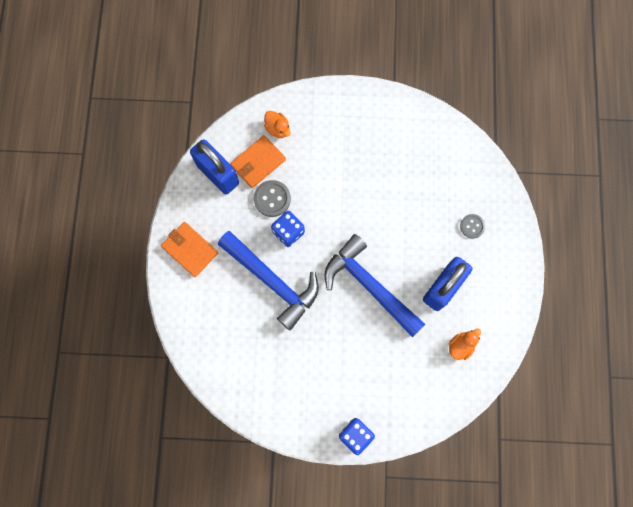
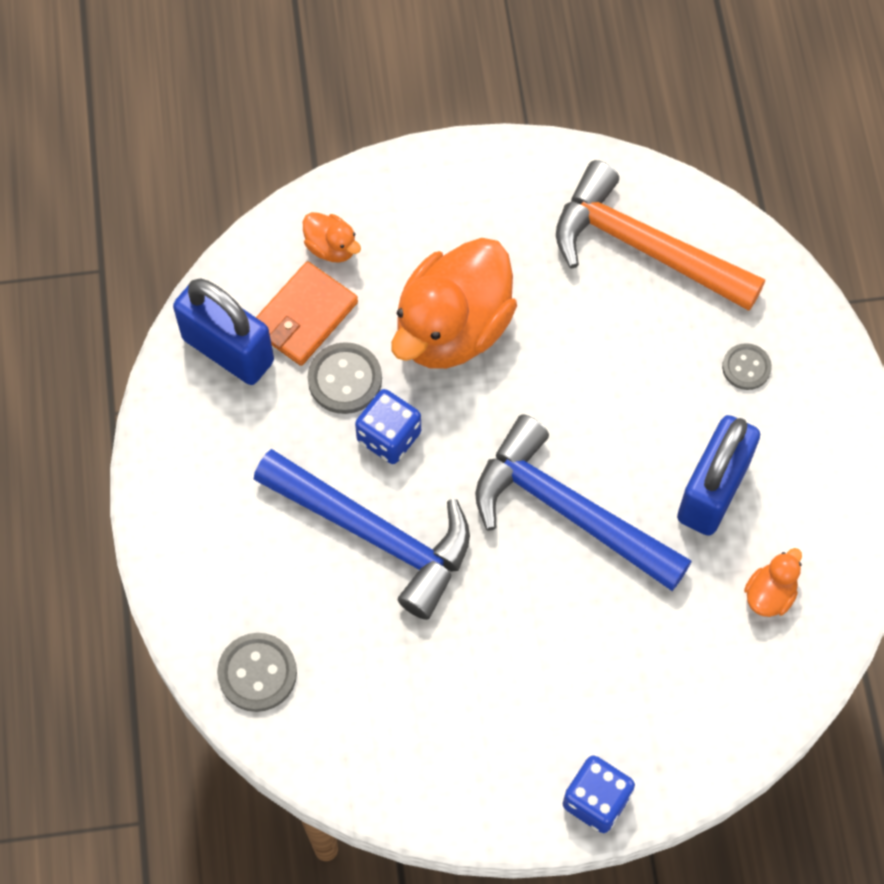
camera: 10 degrees left, 10 degrees down
orange wallet [161,222,218,277] -> none
none -> grey button [217,633,297,712]
none -> orange duck [391,238,517,369]
none -> orange hammer [556,160,765,311]

